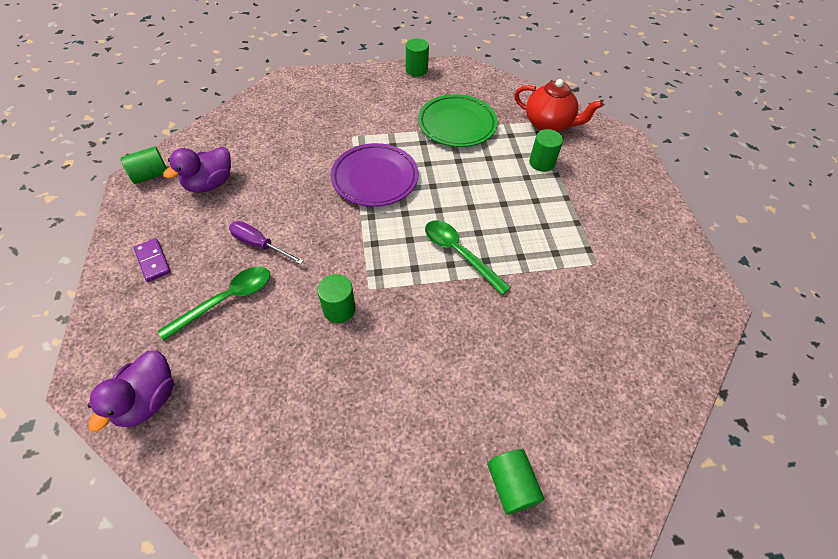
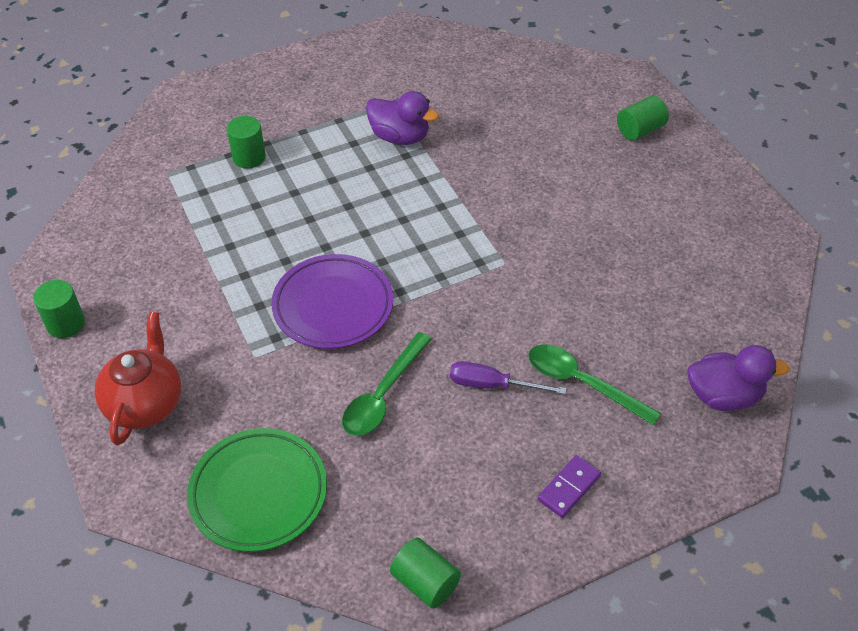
camera: 105 degrees left, 5 degrees down
purple duck [163,147,231,193] -> purple duck moved to [366,91,439,145]
purple screwdriver [229,221,304,265] -> purple screwdriver turned 90 degrees clockwise [450,361,566,394]
green cylinder [317,274,356,323] -> none
green plate [418,94,498,147] -> green plate moved to [187,428,327,552]
green spoon [425,220,511,295] -> green spoon moved to [342,332,432,436]
red teapot [514,79,603,132] -> red teapot moved to [95,312,181,445]

